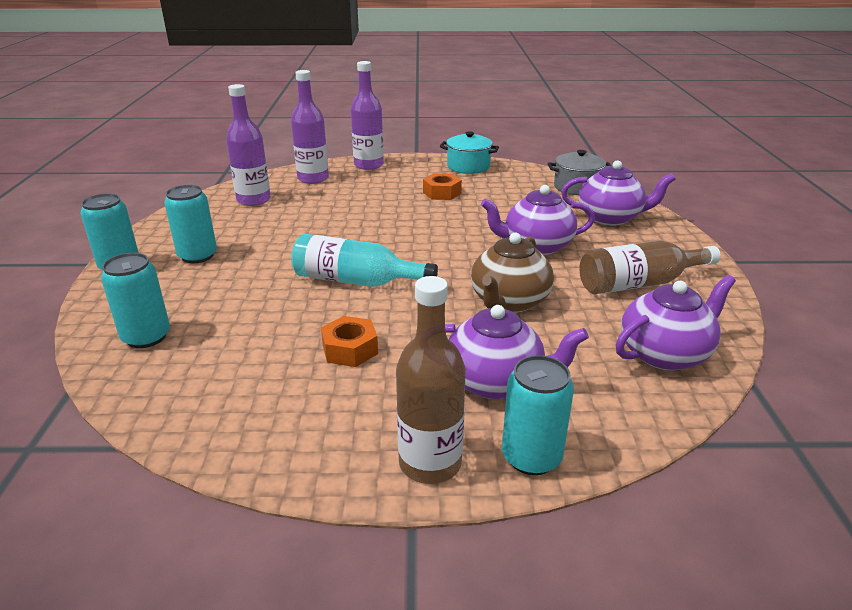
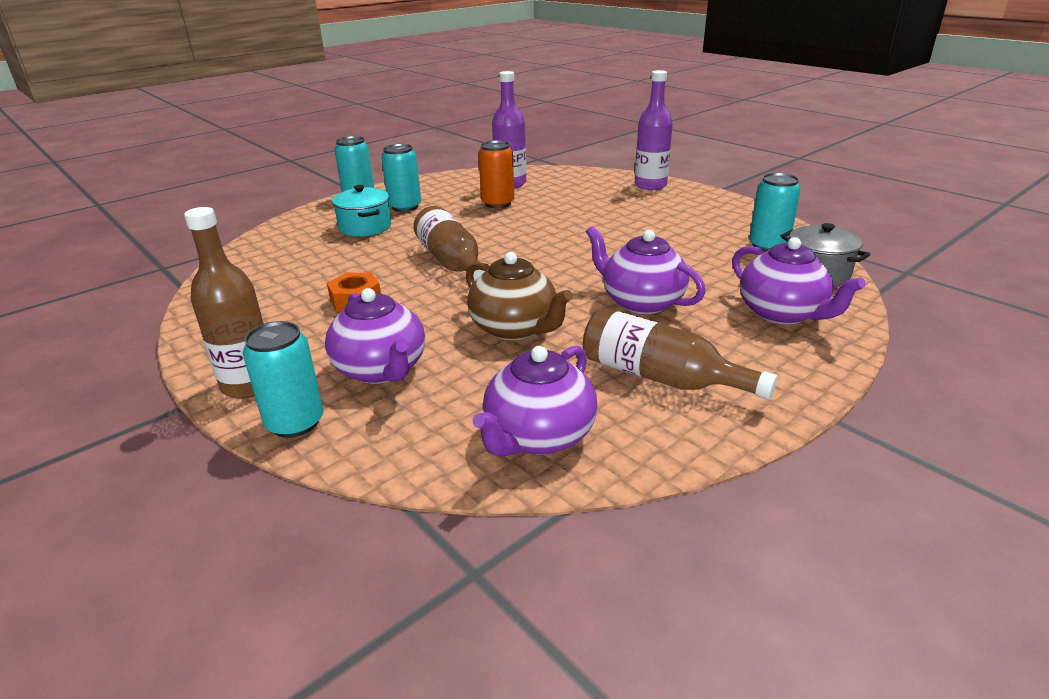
camera: 50 degrees right, 0 degrees up
turquoise can [101,253,170,348] -> turquoise can moved to [749,173,801,252]
purple bottle [291,70,329,184] -> none
turquoise bottle [291,234,438,287] -> brown bottle [413,206,485,281]
orange nut [423,173,462,200] -> none
turquoise pot [440,131,499,174] -> turquoise pot moved to [332,185,391,237]
brown teapot [471,233,554,313] -> brown teapot turned 120 degrees counterclockwise [466,252,573,340]
purple teapot [616,275,736,371] -> purple teapot turned 105 degrees clockwise [473,346,598,457]
none -> orange can [478,140,514,208]

